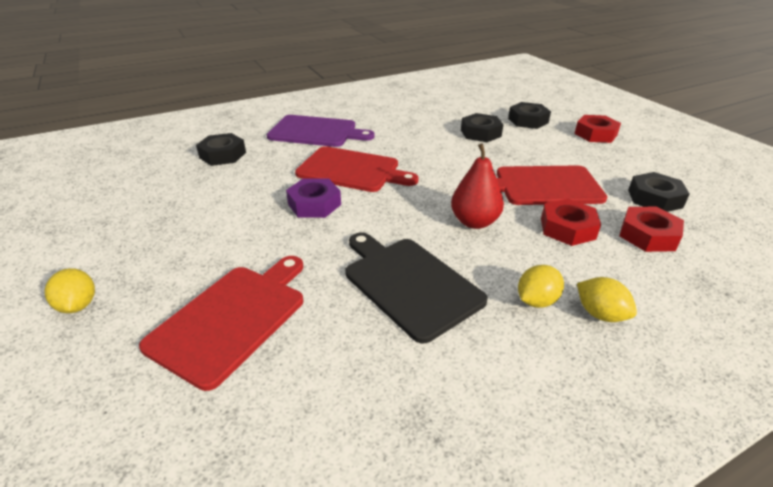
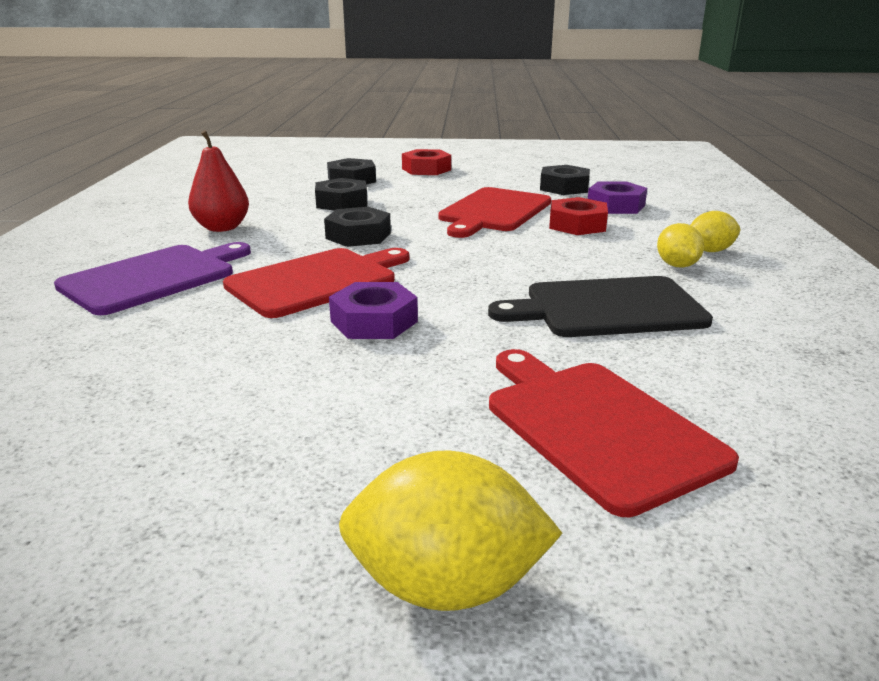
camera: 60 degrees left, 10 degrees down
yellow lemon [44,268,95,313] -> yellow lemon [339,450,563,611], size x1.65
black nut [196,133,246,166] -> black nut moved to [324,207,391,247]
red pear [451,143,504,229] -> red pear moved to [188,130,249,232]
red nut [619,207,684,252] -> purple nut [588,181,647,214]

